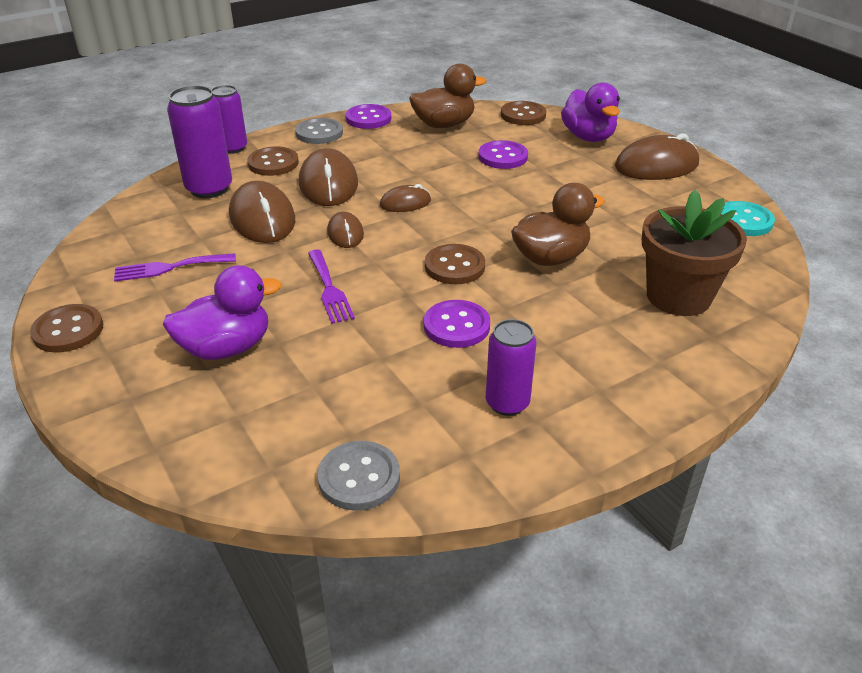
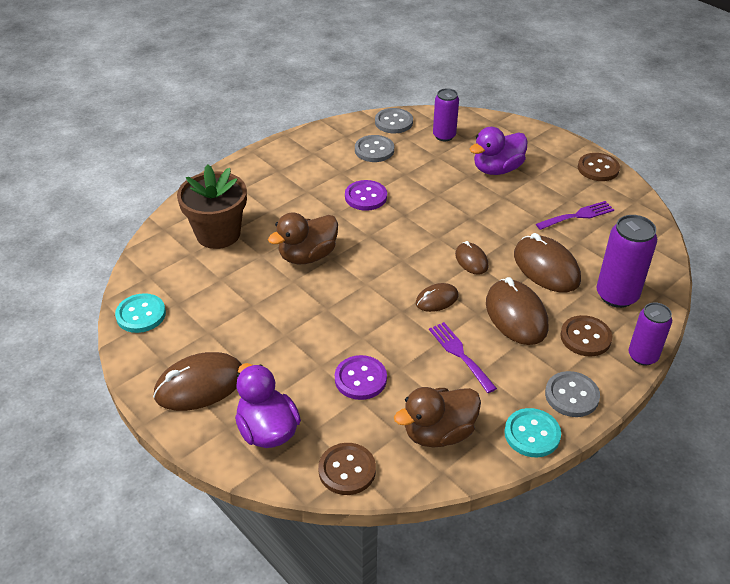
camera: 170 degrees right, 5 degrees up
purple fork [308,250,355,324] -> purple fork moved to [429,322,497,393]
purple button [346,104,391,129] -> turquoise button [504,408,561,457]
brown button [425,244,485,284] -> none
purple can [486,319,537,416] -> purple can moved to [433,88,459,141]
none -> grey button [355,135,394,162]

